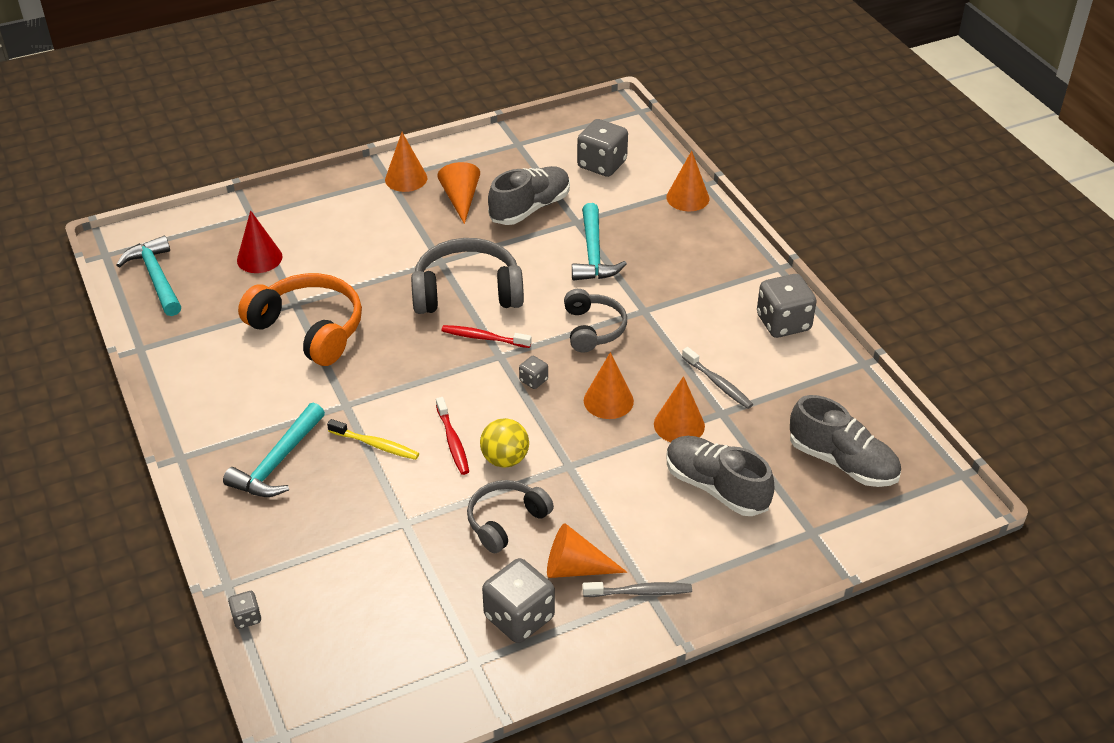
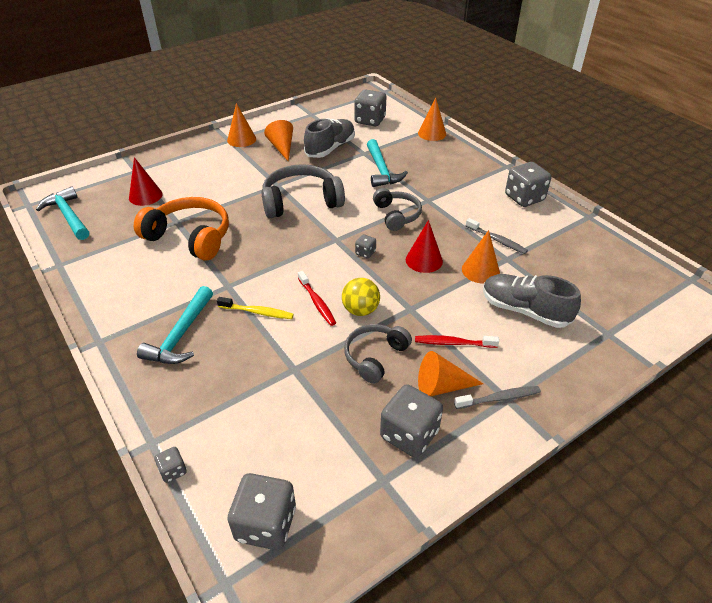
camera: 10 degrees left, 0 degrees up
red toothbrush [441,325,532,348] -> red toothbrush moved to [415,335,499,348]
orange cone [584,352,634,419] -> red cone [406,220,443,273]
grey shoe [790,395,901,487] -> none
none -> grey dice [227,473,296,550]

